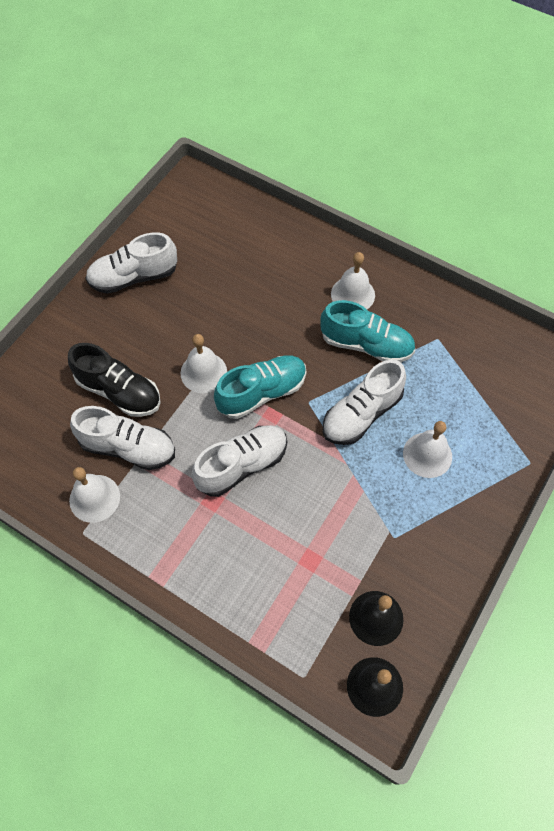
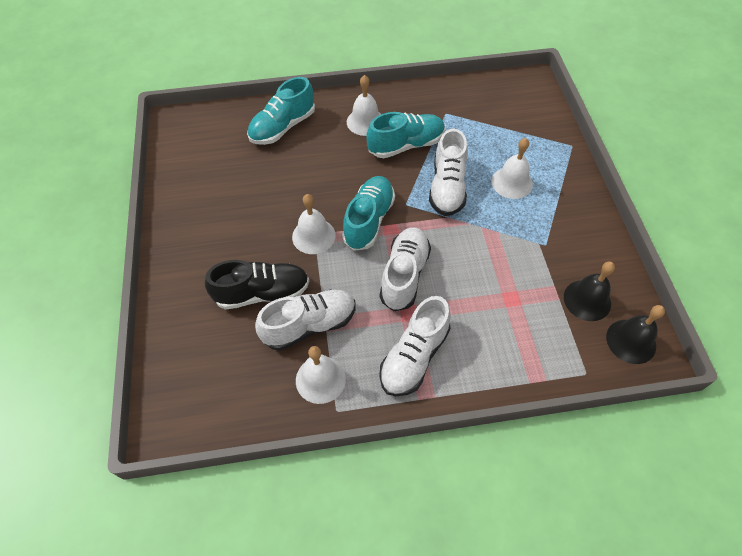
camera: 40 degrees left, 5 degrees down
white shoe [85,232,177,294] -> white shoe moved to [379,296,451,396]
none -> turquoise shoe [247,77,315,145]

